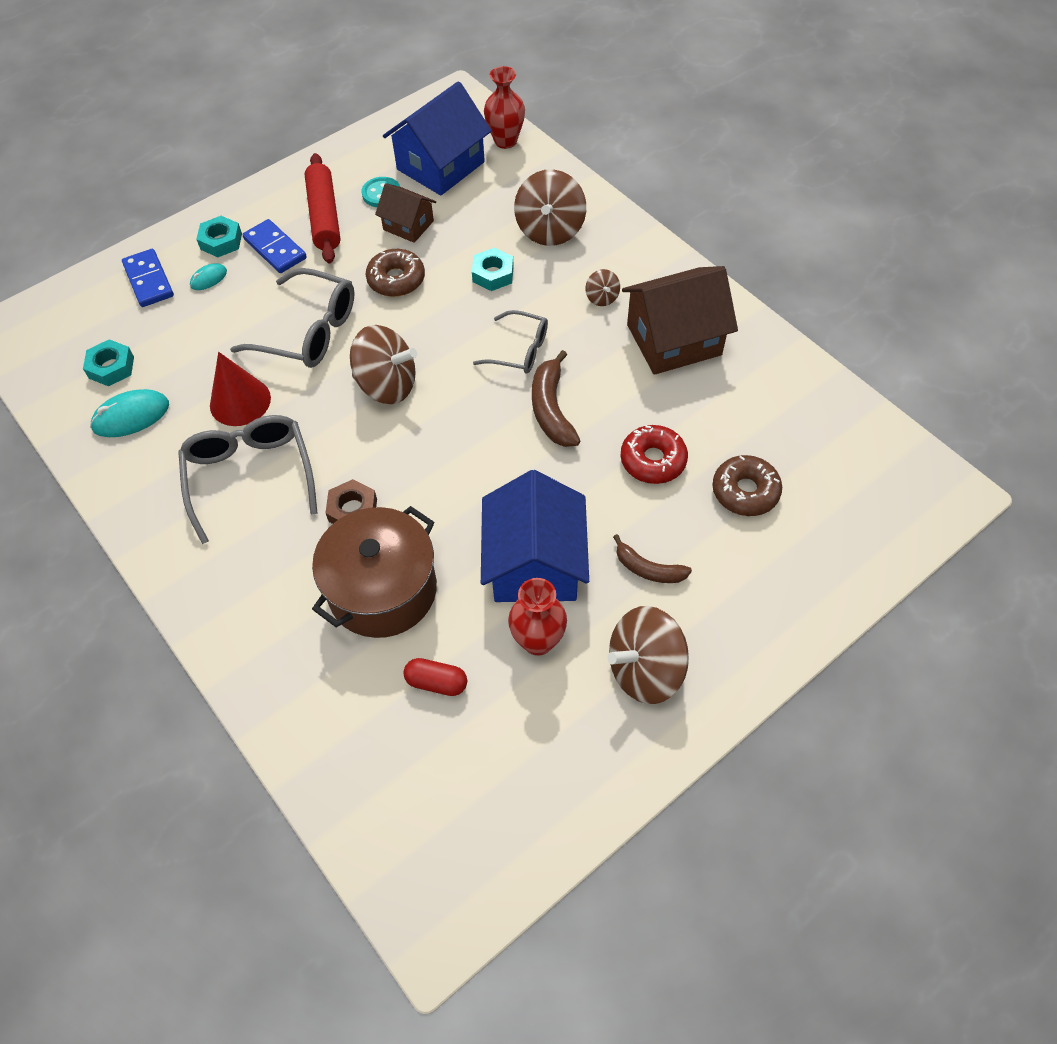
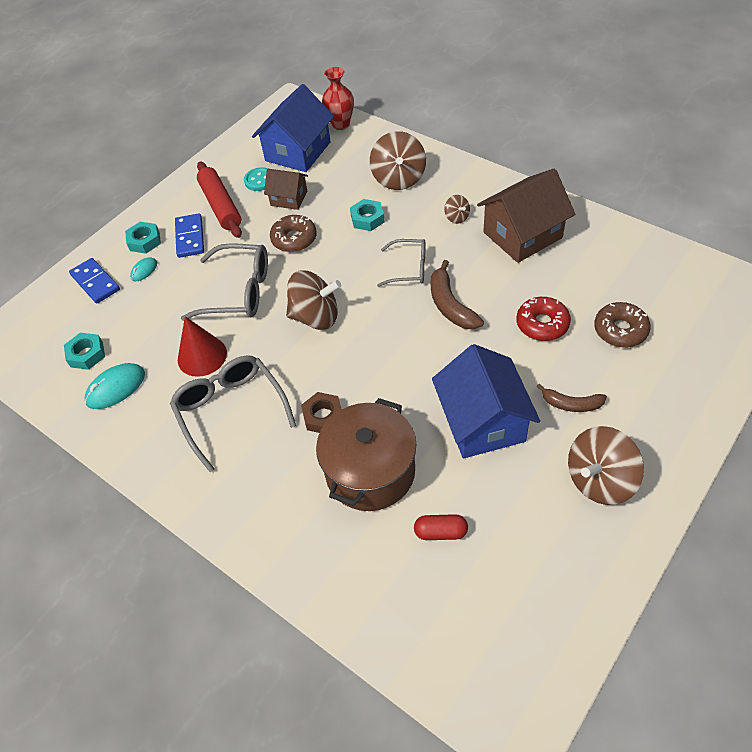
camera: 10 degrees left, 5 degrees down
blue domino [242,219,307,273] -> blue domino turned 45 degrees clockwise [175,213,204,258]
red vase [508,578,567,656] -> none

